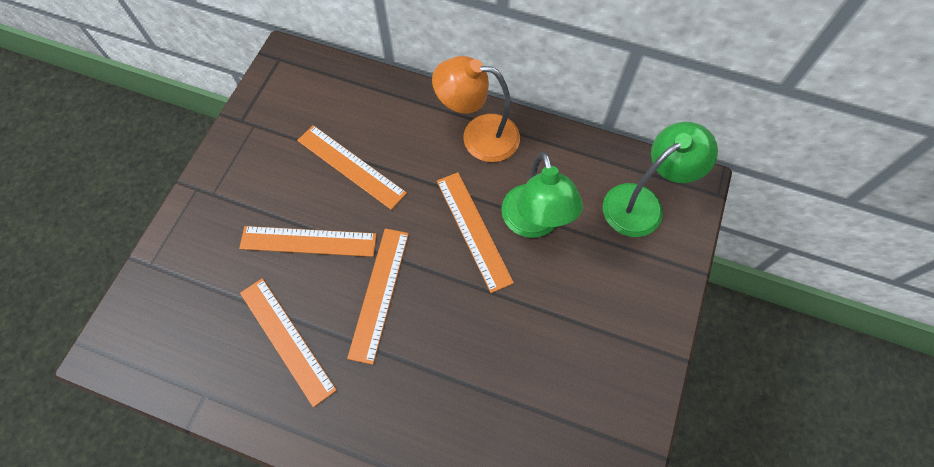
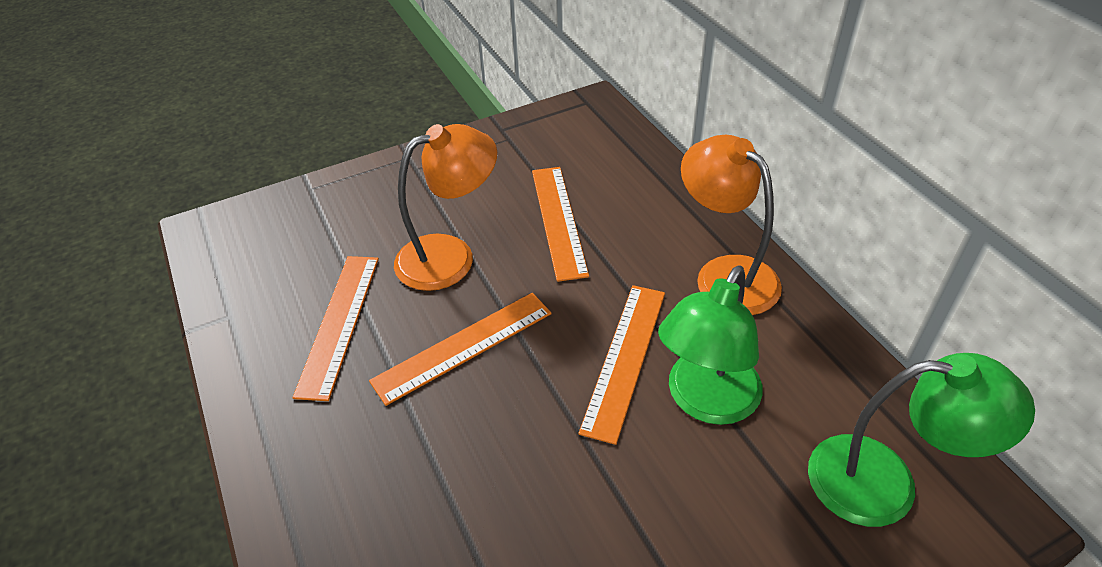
camera: 45 degrees right, 20 degrees down
orange ruler [239,226,377,257] -> orange lamp [394,124,497,291]

